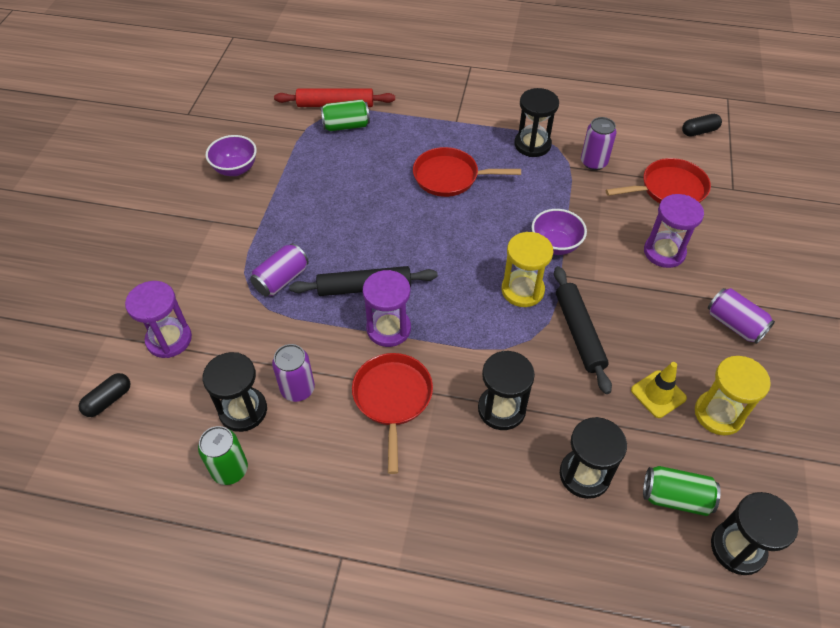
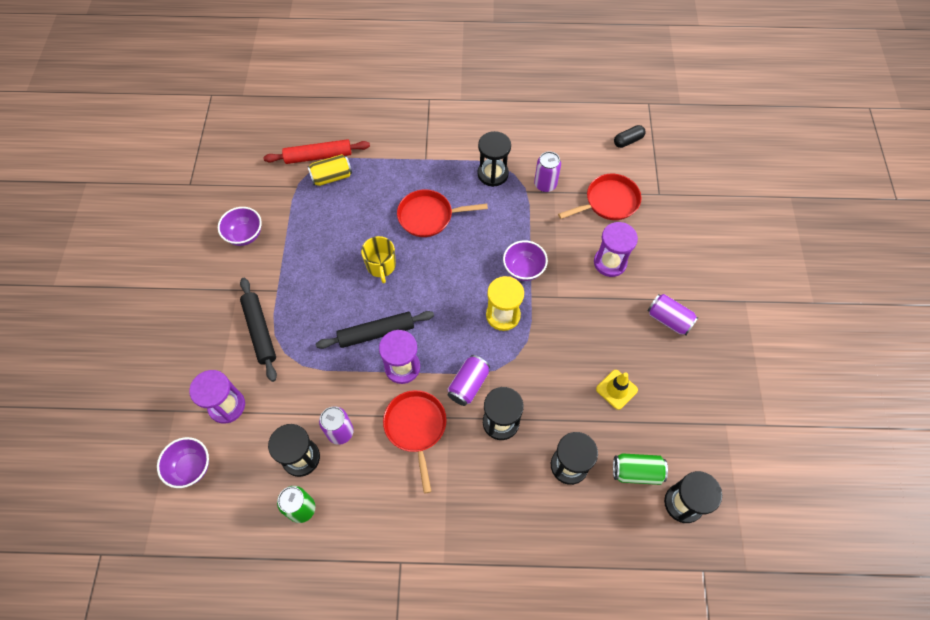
camera: 10 degrees left, 10 degrees up
black capsule [78,373,131,417] -> purple bowl [157,437,209,488]
purple can [250,243,309,297] -> purple can moved to [447,355,490,406]
green can [321,100,370,131] -> yellow can [307,154,352,186]
black rolling pin [554,266,612,394] -> black rolling pin moved to [240,278,277,382]
yellow hourglass [695,356,771,435] -> none
none -> yellow mug [361,236,396,284]

